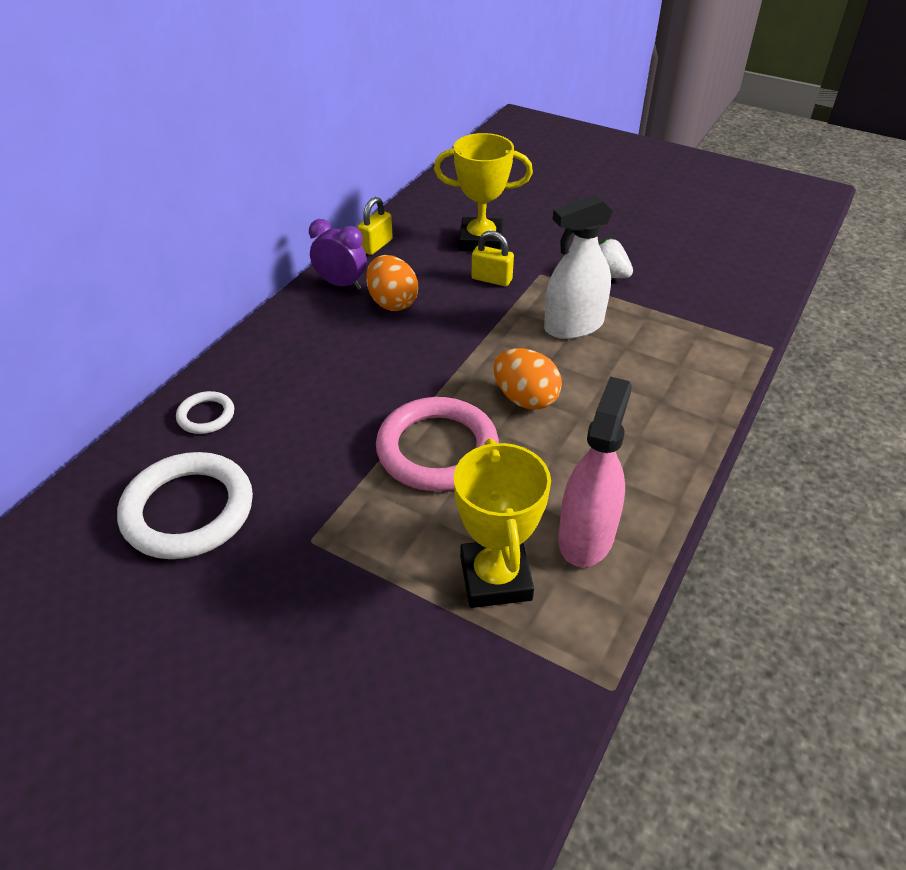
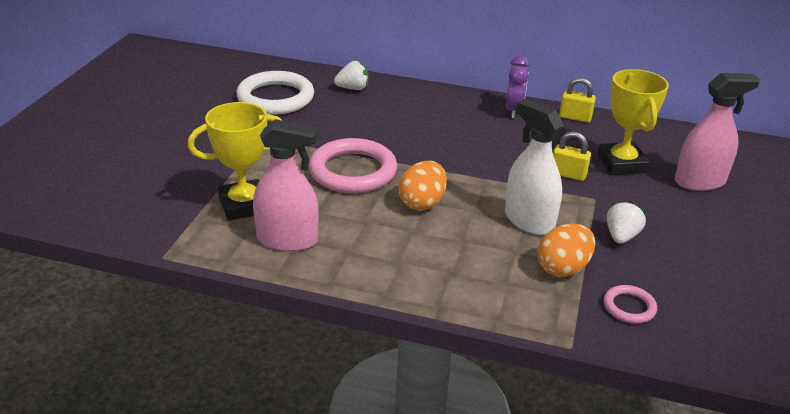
camera: 75 degrees right, 10 degrees down
white ring [176,391,234,434] -> white strawberry [334,60,369,90]
orange egg [366,255,418,311] -> orange egg moved to [537,223,596,277]
yellow padlock [471,231,514,286] -> yellow padlock turned 75 degrees counterclockwise [553,131,591,181]
none -> pink ring [604,285,657,324]
none -> pink spray bottle [675,73,760,191]

